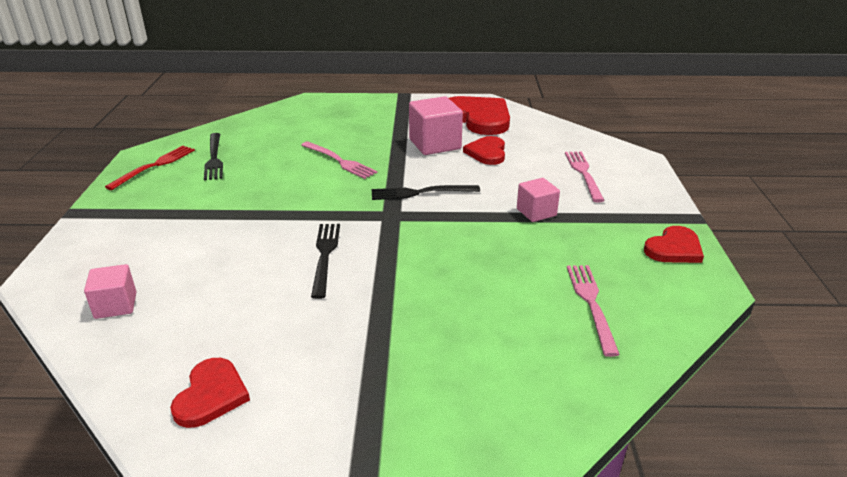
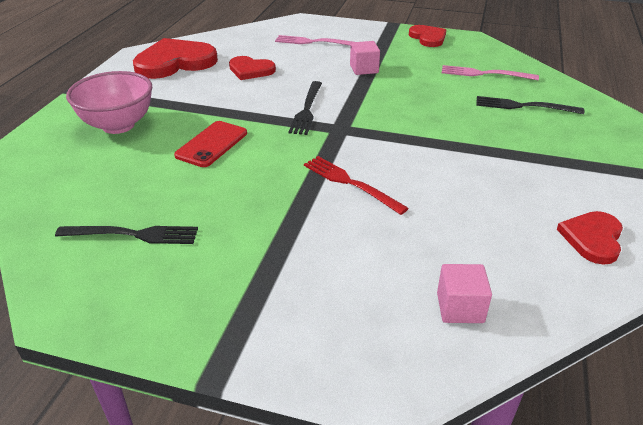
camera: 75 degrees left, 5 degrees up
red fork [105,146,195,190] -> red fork moved to [304,156,409,215]
red heart [170,358,250,428] -> red heart turned 90 degrees counterclockwise [557,211,623,265]
pink fork [301,141,377,179] -> red phone [174,121,247,167]
black fork [311,224,340,299] -> black fork moved to [476,96,584,114]
pink cube [409,96,463,155] -> none
none -> pink bowl [66,71,152,134]

